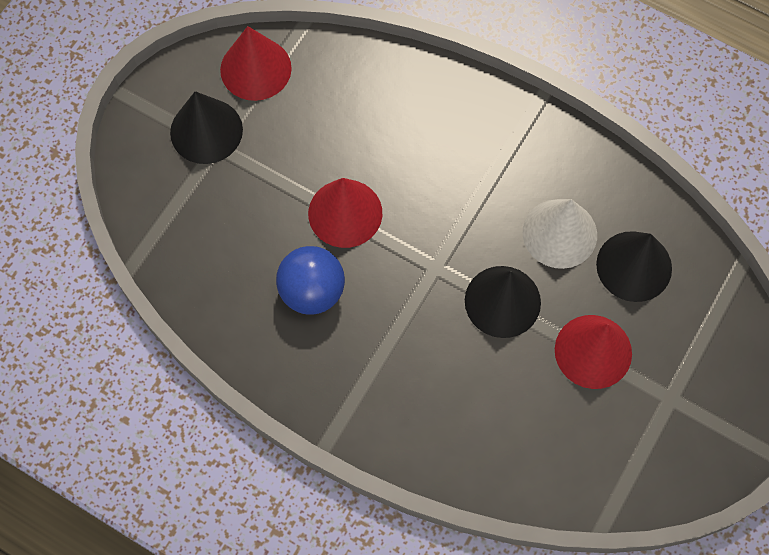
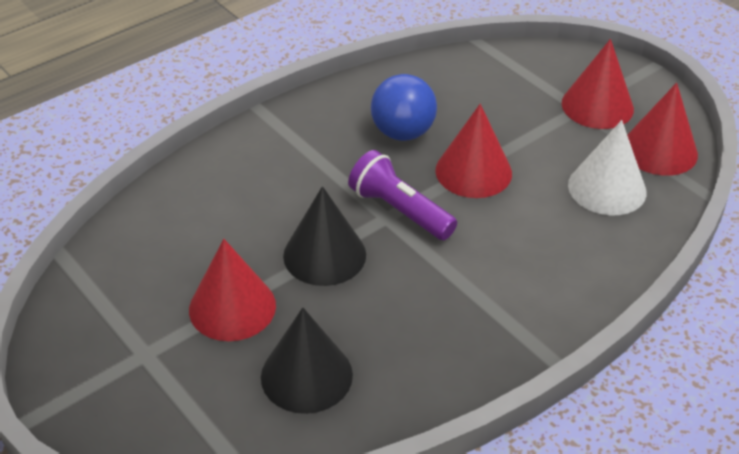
camera: 110 degrees right, 25 degrees down
black cone [170,91,243,164] -> red cone [562,39,634,129]
white cone [523,199,597,269] -> white cone moved to [568,120,647,215]
none -> purple flashlight [348,150,457,240]

